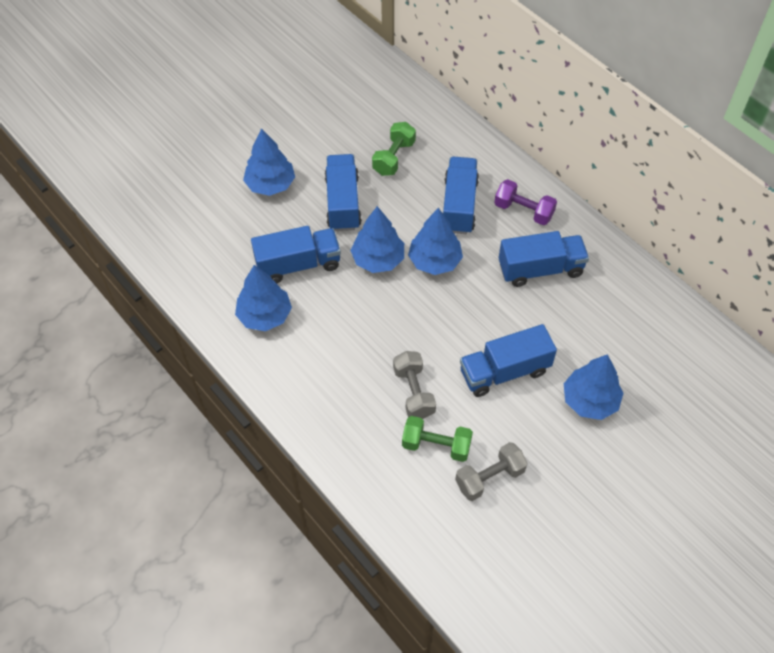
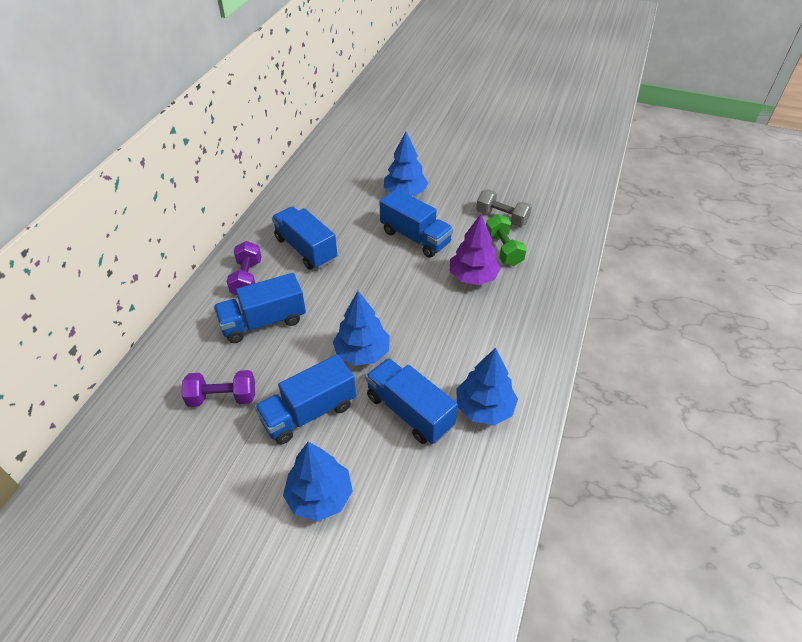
camera: 120 degrees left, 10 degrees down
green dumbbell [372,122,416,176] -> purple dumbbell [182,370,255,407]
grey dumbbell [393,351,436,419] -> purple tree [450,214,501,285]
blue tree [408,208,463,275] -> none

